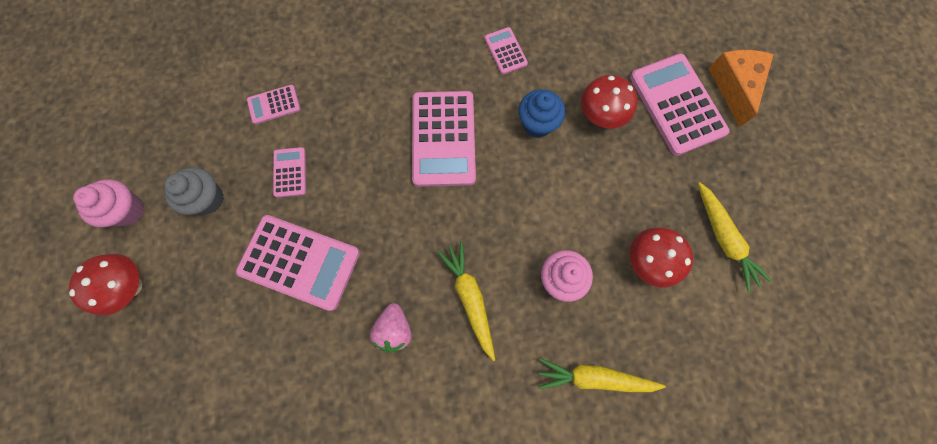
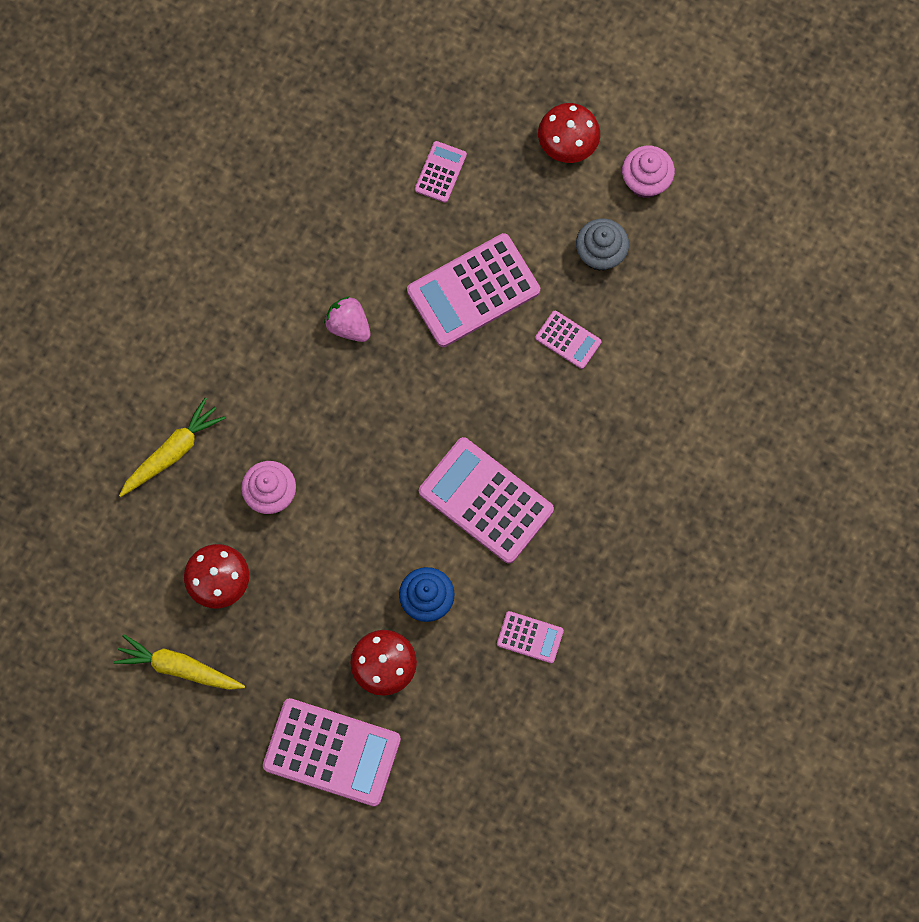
camera: 130 degrees right, 0 degrees up
pink calculator [247,85,300,124] -> pink calculator moved to [415,141,467,203]
yellow carrot [437,242,495,361] -> none
orange cheese [708,50,774,127] -> none

